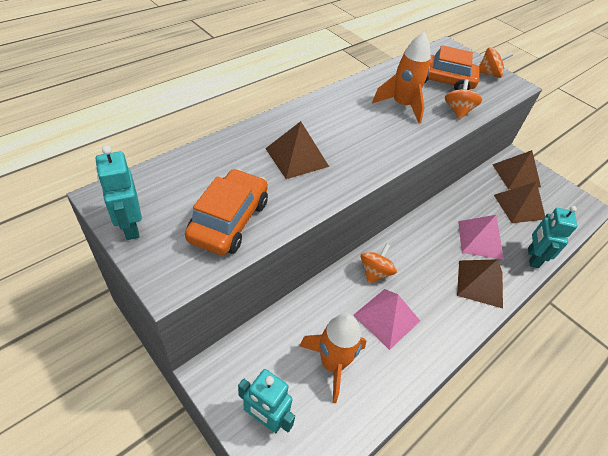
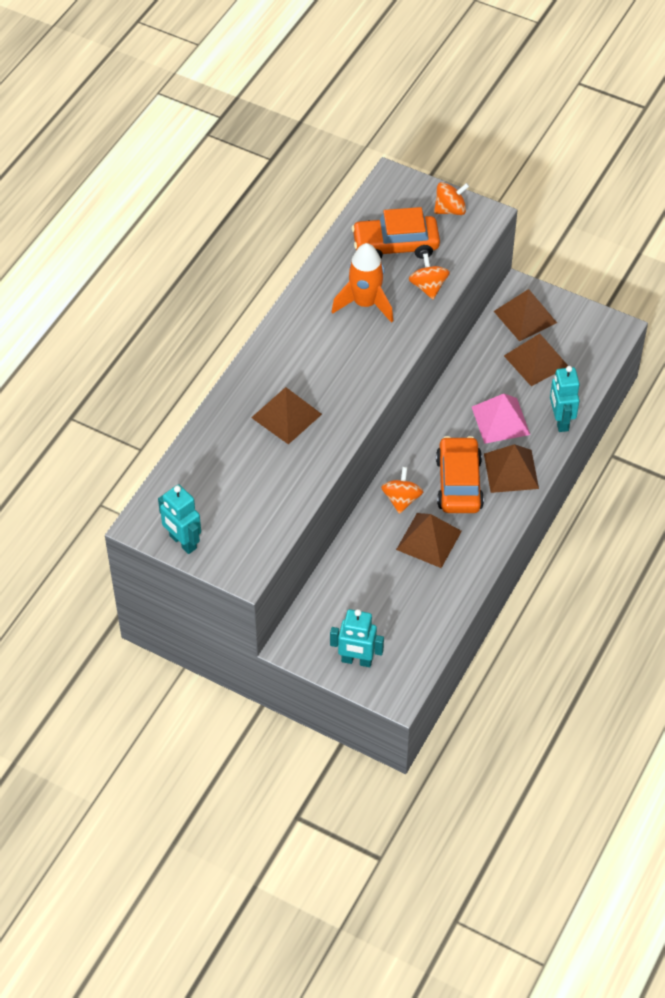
camera: 15 degrees left, 5 degrees up
orange car [185,169,268,255] -> orange car moved to [436,436,484,513]
orange rocket [299,314,366,403] -> none
pink pyramid [353,289,420,350] -> brown pyramid [396,513,462,568]

